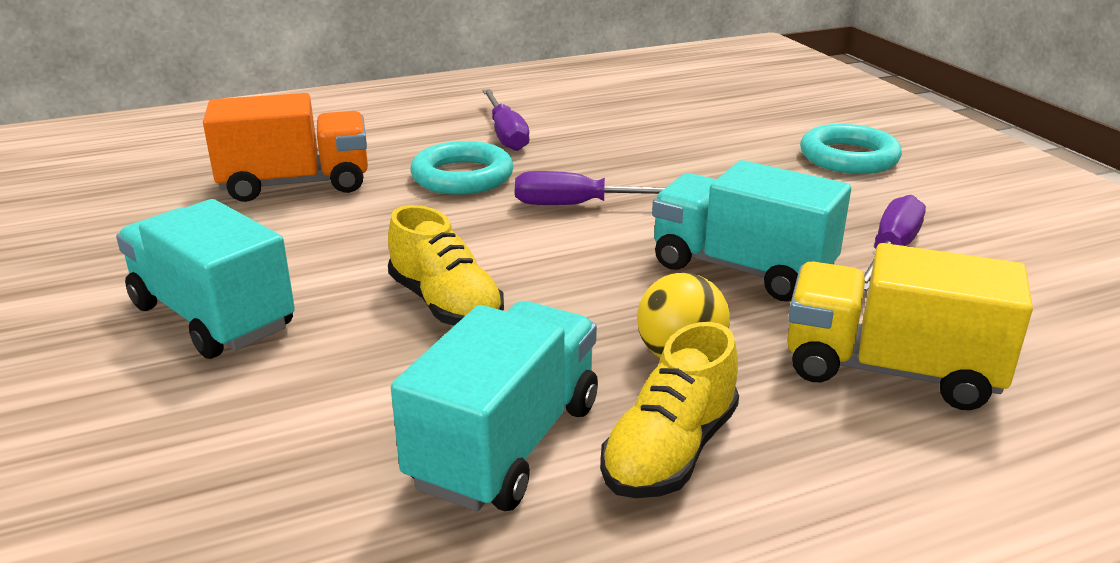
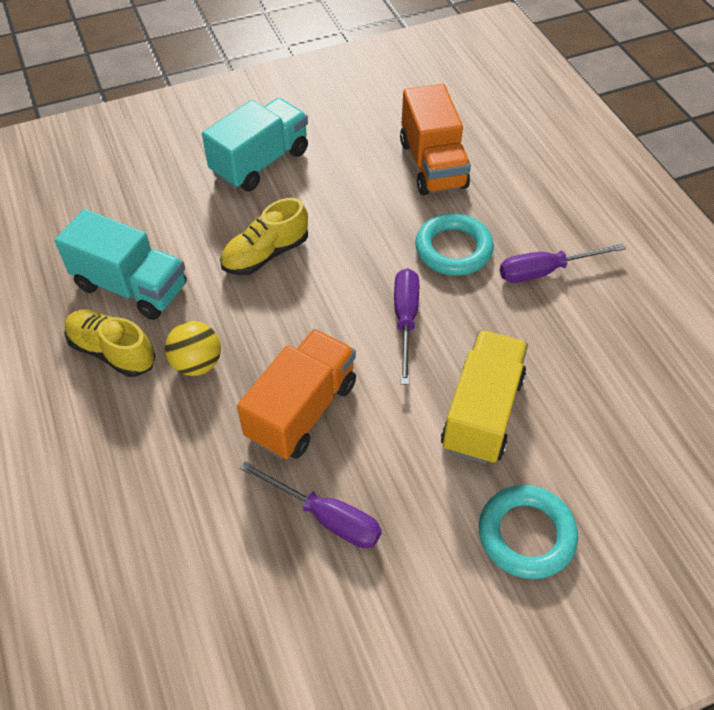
camera: 90 degrees right, 25 degrees up
turquoise truck [652,160,851,301] -> orange truck [237,329,356,459]
yellow truck [787,243,1033,410] -> yellow truck moved to [441,330,528,464]

